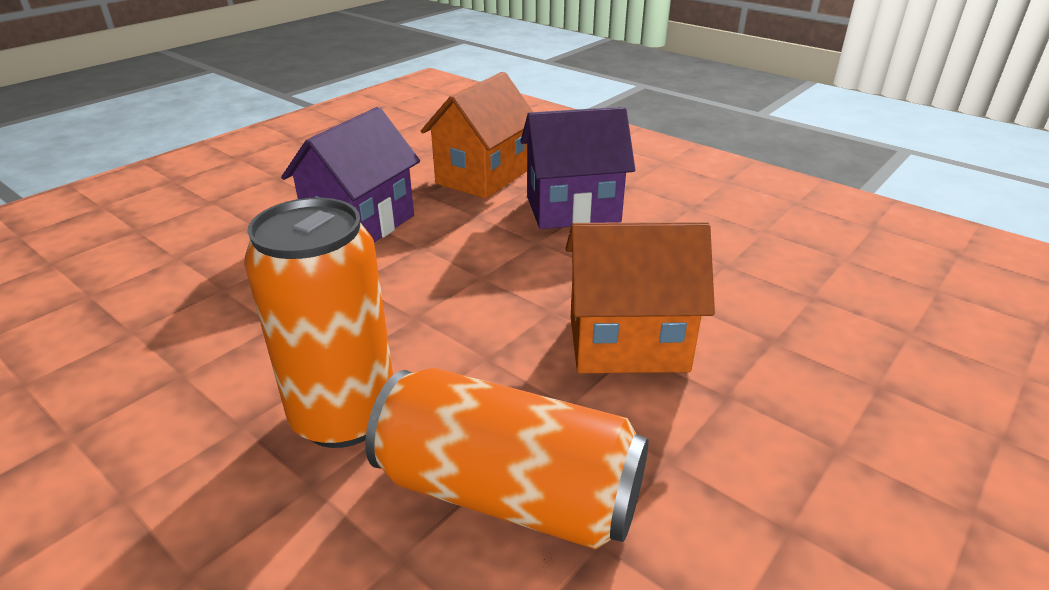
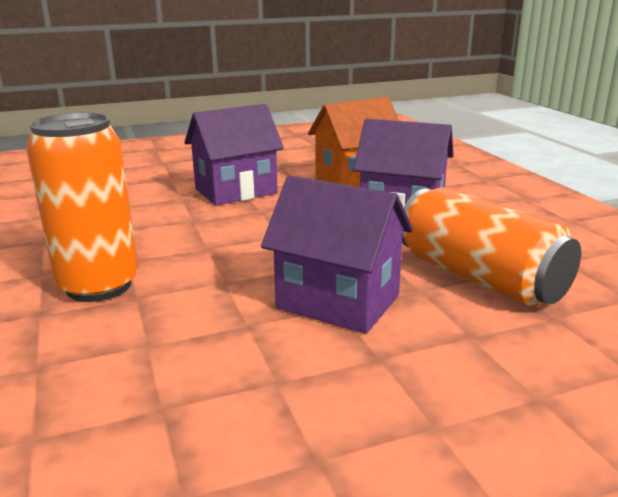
camera: 30 degrees right, 10 degrees down
orange can [365,368,649,549] -> orange can moved to [402,187,581,307]
orange house [565,222,715,373] -> purple house [261,176,413,333]

